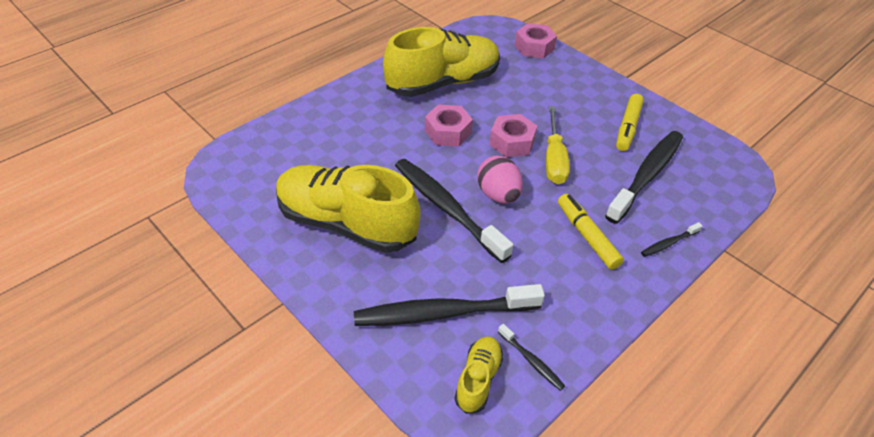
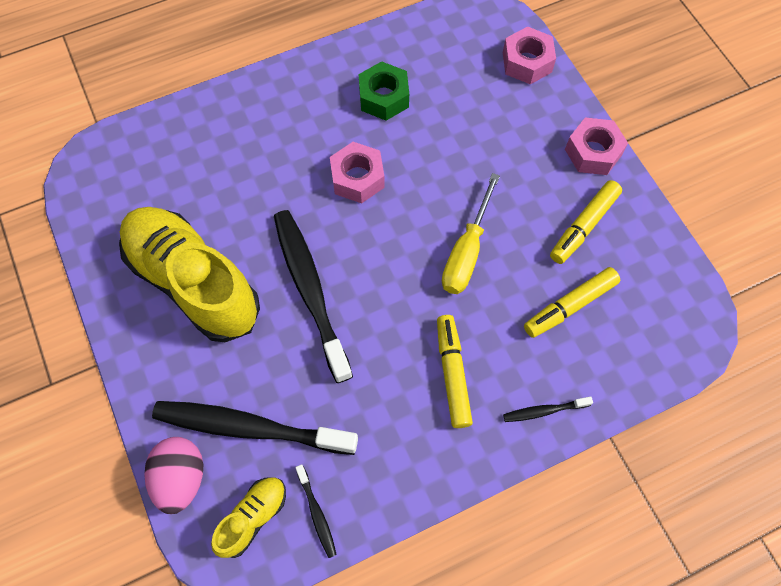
camera: 20 degrees right, 20 degrees up
yellow shoe [383,27,500,97] -> green nut [359,61,409,121]
pink egg [477,156,523,204] -> pink egg moved to [144,437,203,514]
pink nut [489,114,537,157] -> pink nut moved to [565,117,628,175]
black toothbrush [605,131,683,224] -> yellow marker [524,267,620,338]

